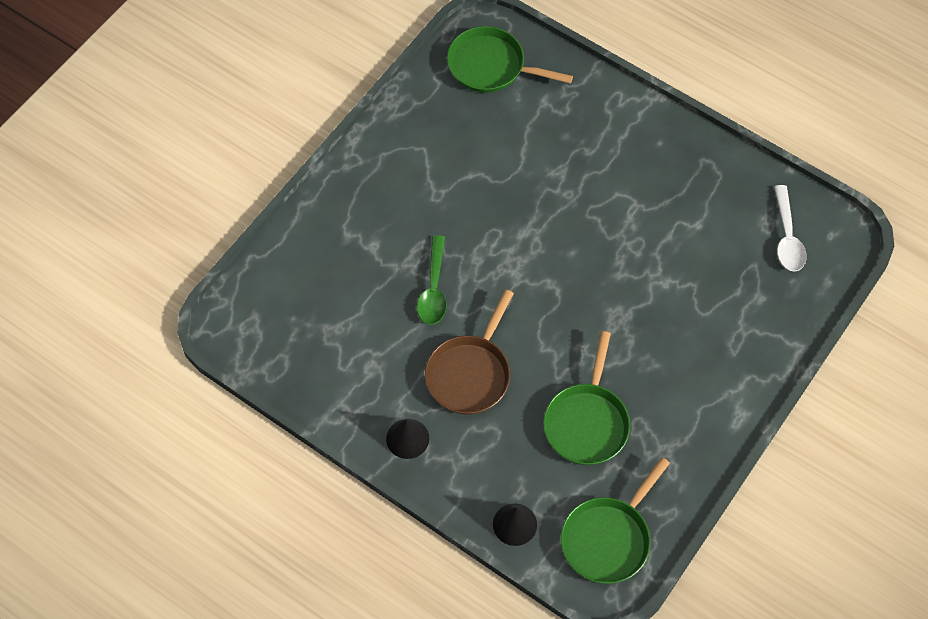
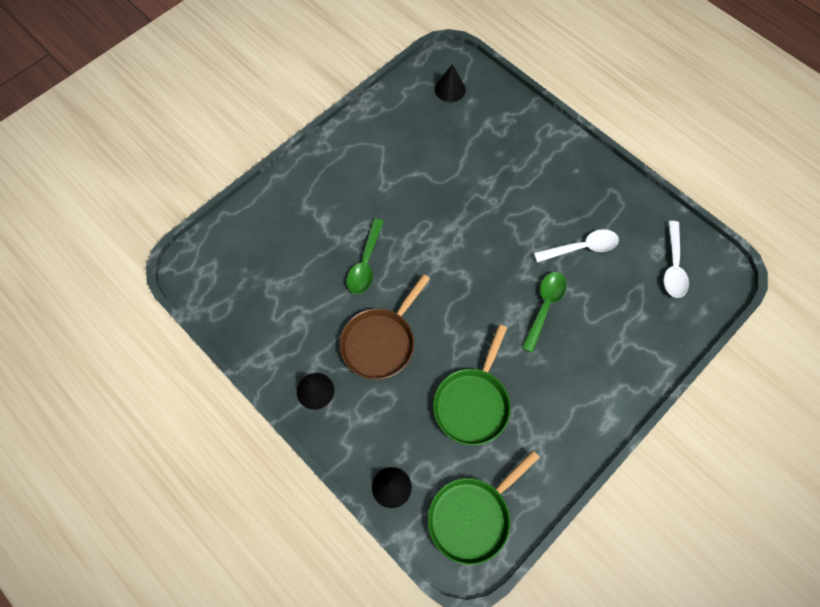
camera: 10 degrees right, 5 degrees up
green pan [447,26,573,93] -> black cone [435,64,466,102]
none -> green spoon [522,272,567,353]
none -> white spoon [534,229,619,262]

